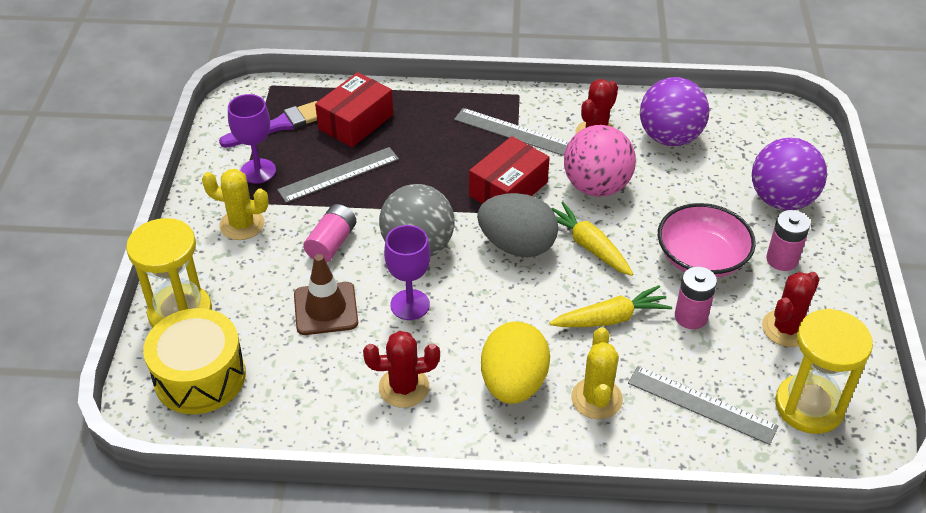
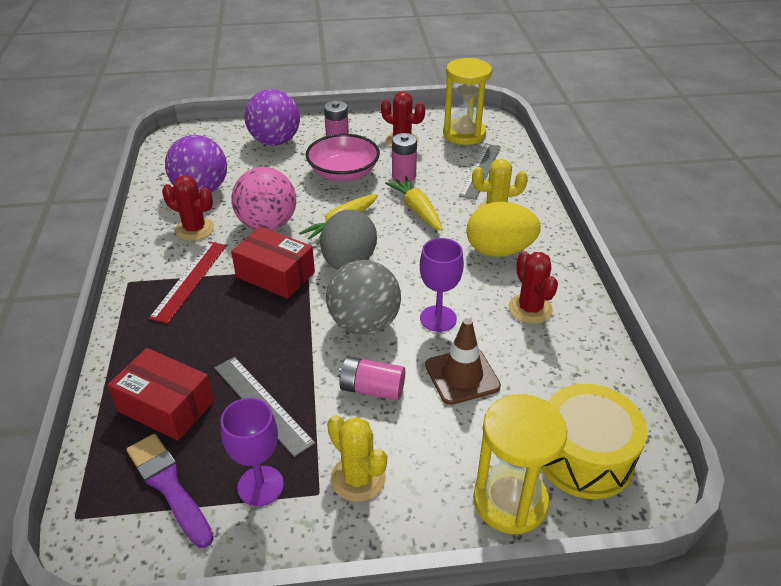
camera: 100 degrees left, 5 degrees down
yellow cactus [202,169,269,240] -> yellow cactus turned 45 degrees counterclockwise [327,415,387,502]
grey ruler [454,108,569,156] -> red ruler [149,242,226,324]

